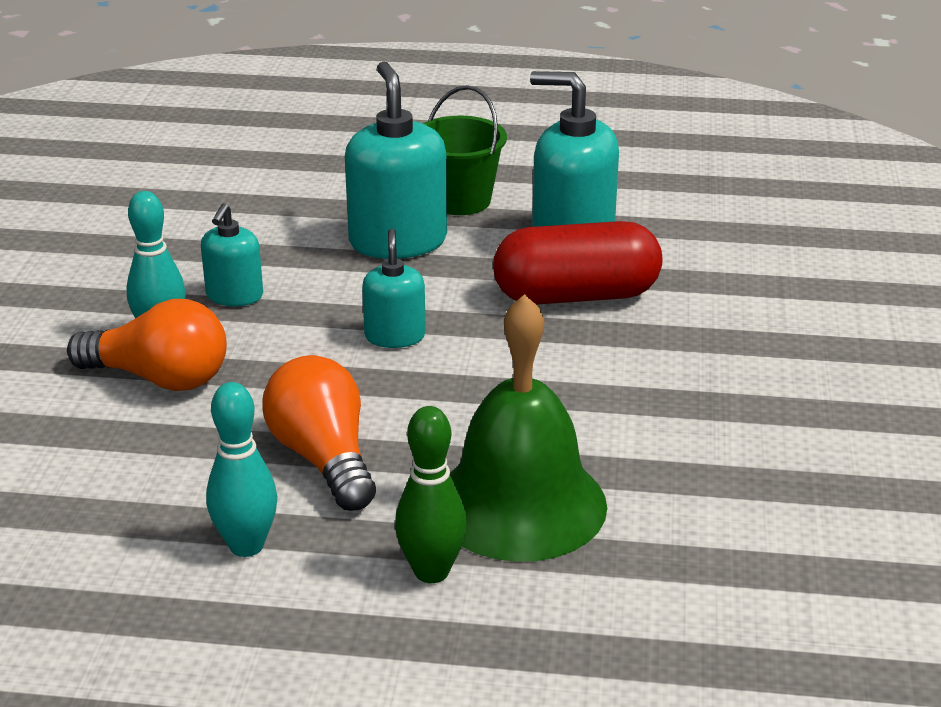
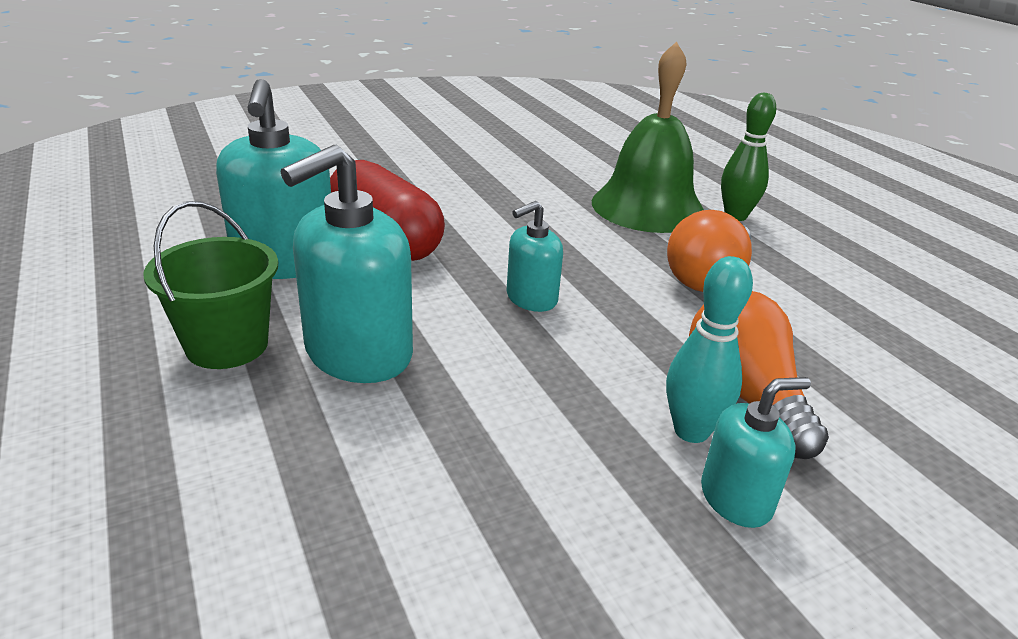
camera: 125 degrees left, 0 degrees up
turquoise soap dispenser [201,203,263,306] -> turquoise soap dispenser moved to [701,377,811,528]
turquoise bowling pin [206,382,277,557] -> none

